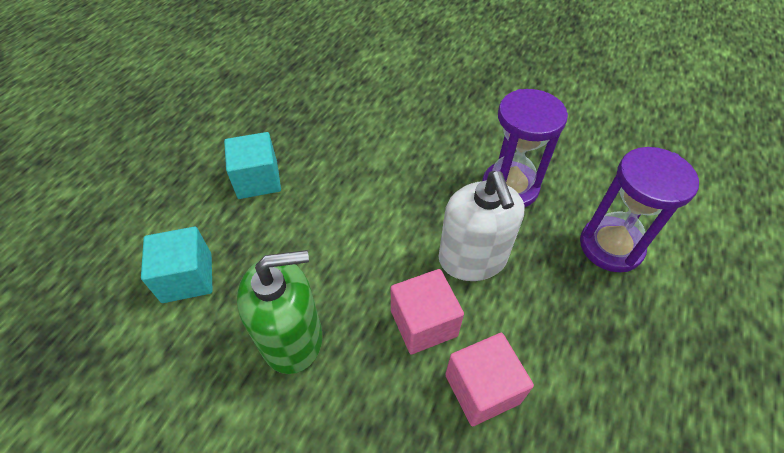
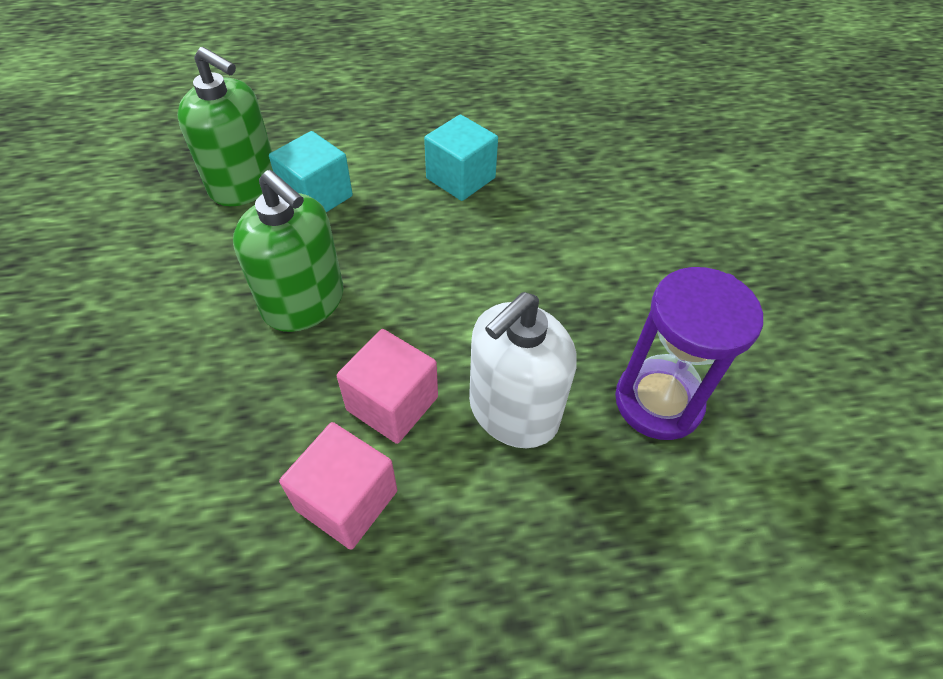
camera: 55 degrees right, 0 degrees up
purple hourglass [580,147,699,272] -> none
none -> green soap dispenser [177,47,273,206]

